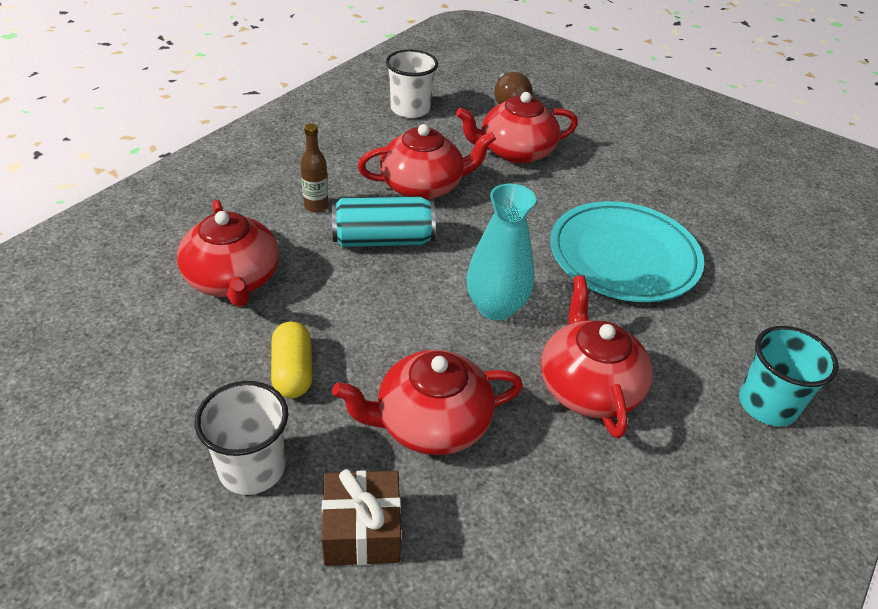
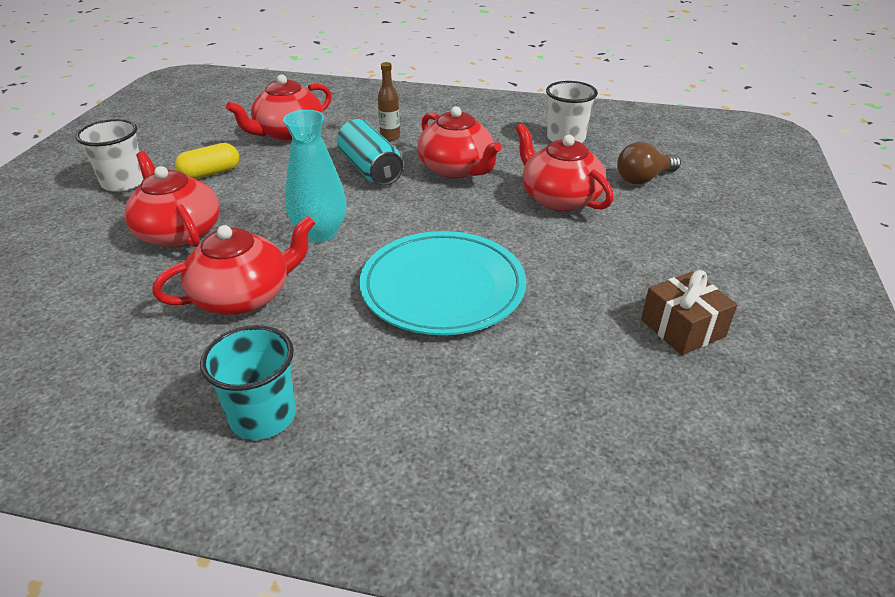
camera: 70 degrees right, 5 degrees down
brown gift [321,469,401,566] -> brown gift moved to [641,270,737,355]

